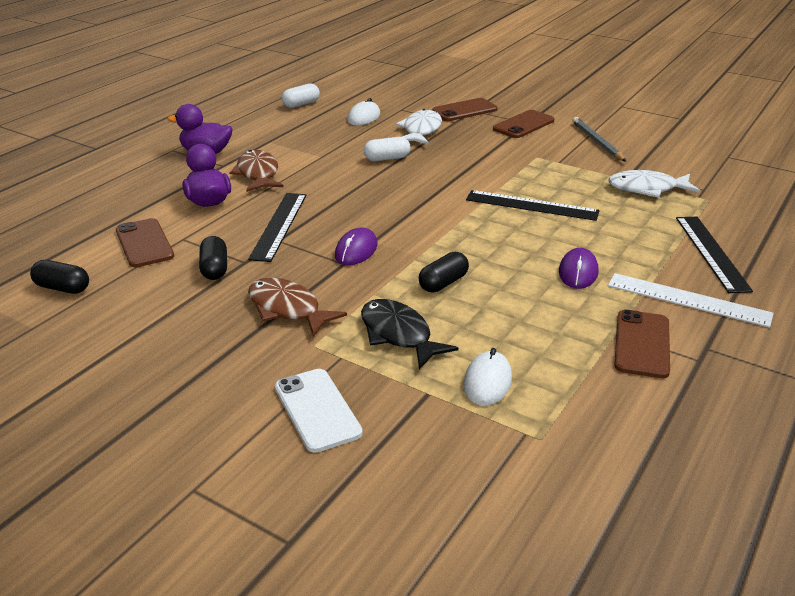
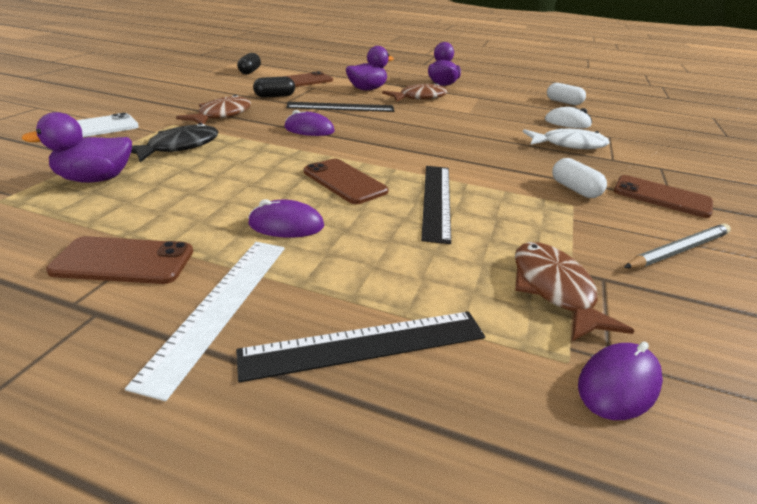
camera: 75 degrees right, 0 degrees up
white capsule [364,137,411,161] -> white capsule moved to [552,158,607,198]
black capsule [419,252,469,292] -> none
brown phone [432,98,498,121] -> brown phone moved to [304,159,388,204]
white mouse [463,348,512,406] -> purple duck [22,112,132,183]
white fish [609,170,700,198] -> brown fish [515,242,635,341]
none -> purple mouse [578,341,663,420]

